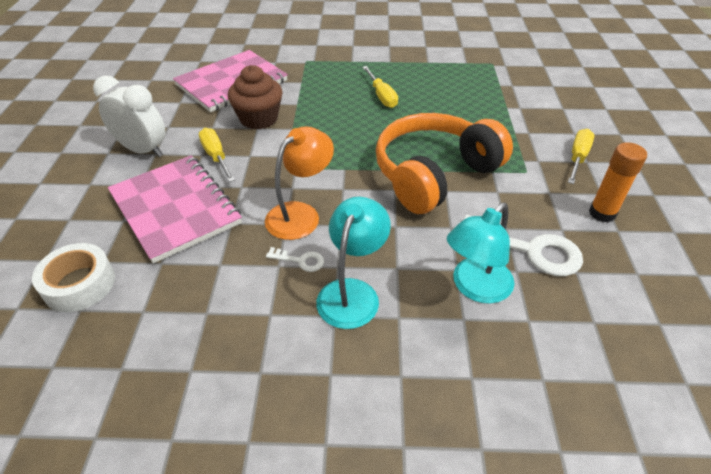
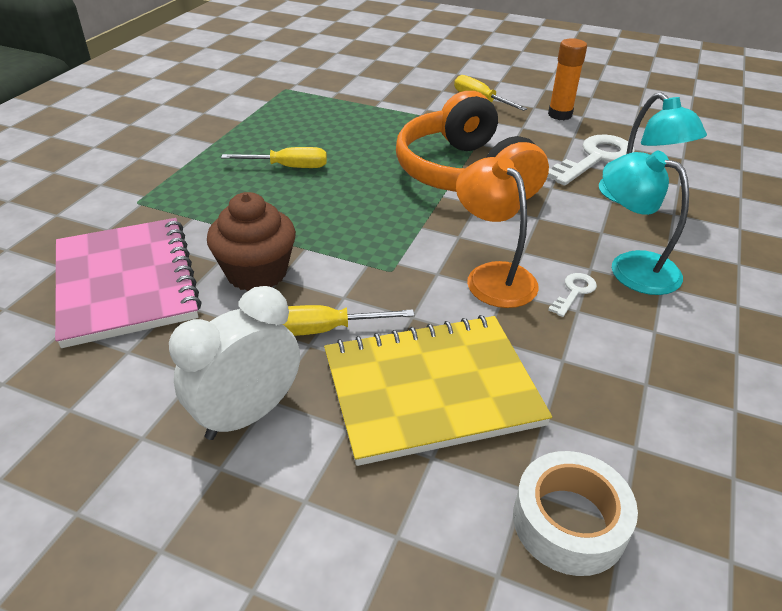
camera: 70 degrees left, 5 degrees down
pink notebook [108,155,242,263] -> yellow notebook [324,315,552,466]

